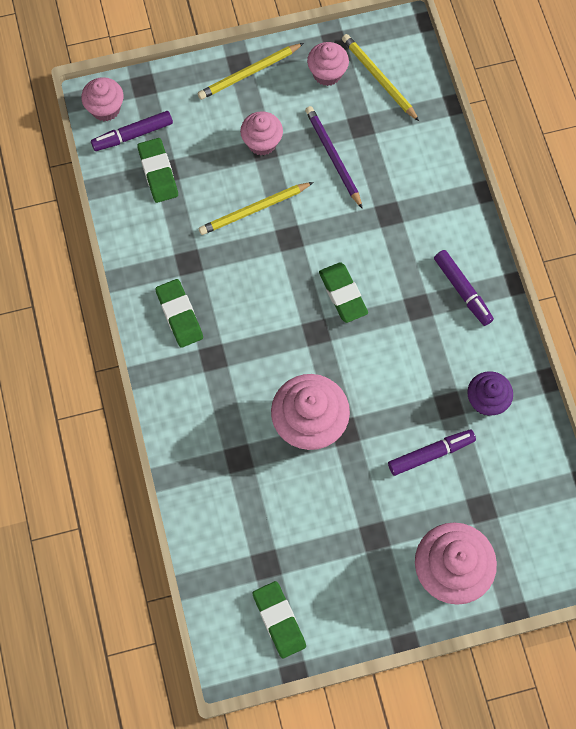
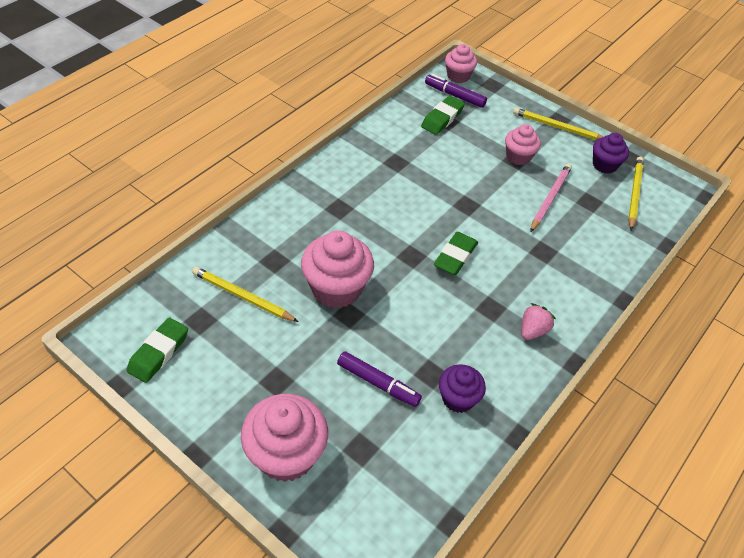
camera: 50 degrees right, 20 degrees down
green eraser [155,279,203,348] -> none
yellow pencil [199,182,314,235] -> yellow pencil moved to [192,267,299,322]
purple pencil [305,106,363,209] -> pink pencil [530,164,572,232]
pink cupcake [307,42,349,86] -> purple cupcake [593,133,629,174]
purple marker [434,250,494,326] -> pink strawberry [522,303,556,340]

